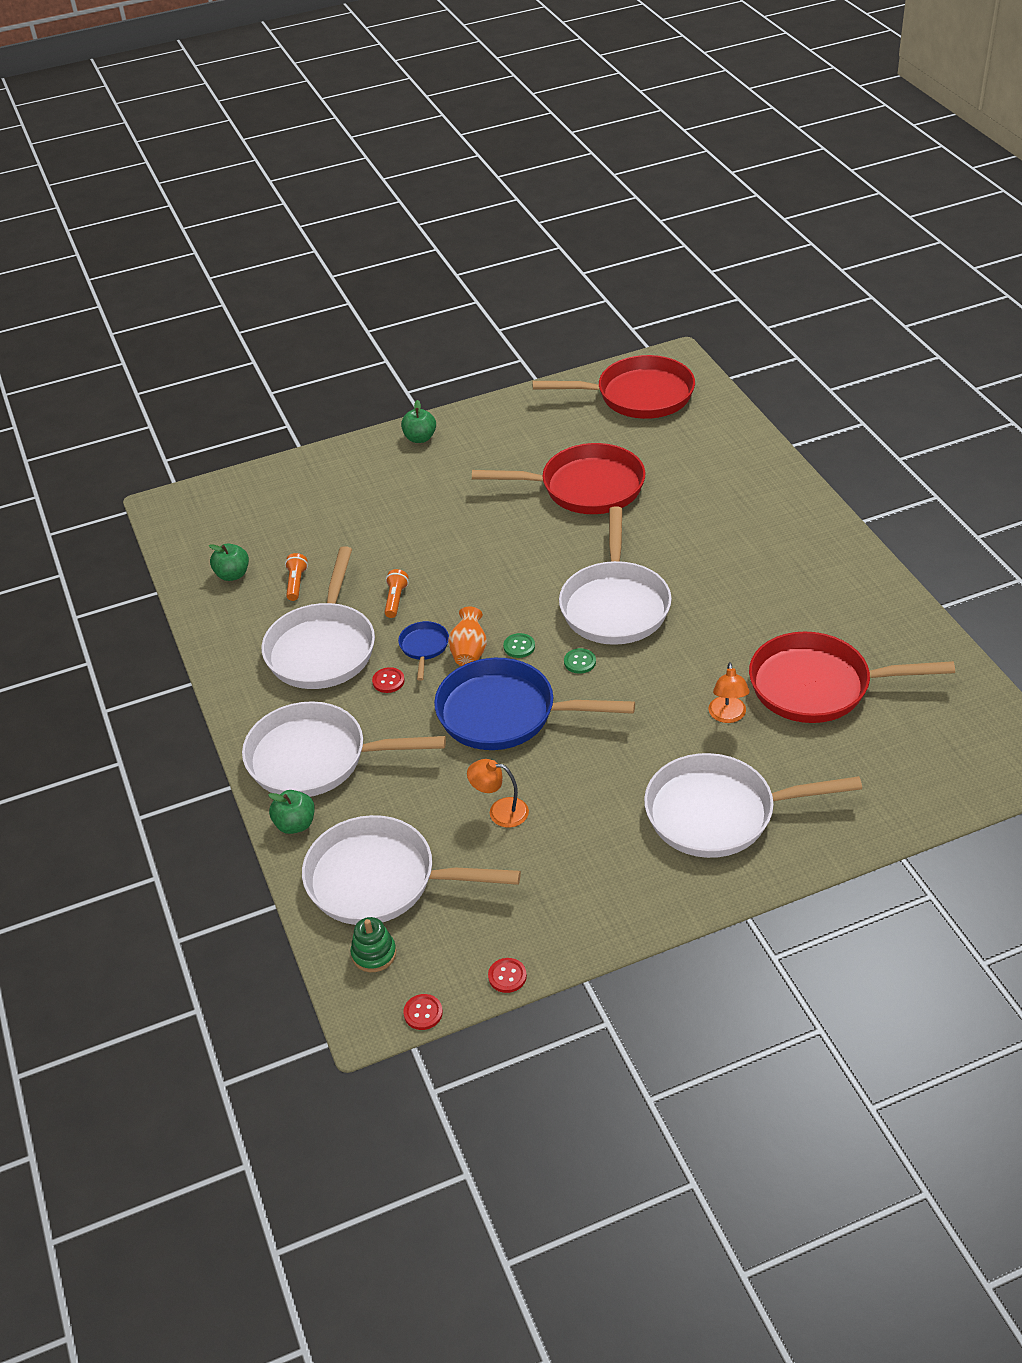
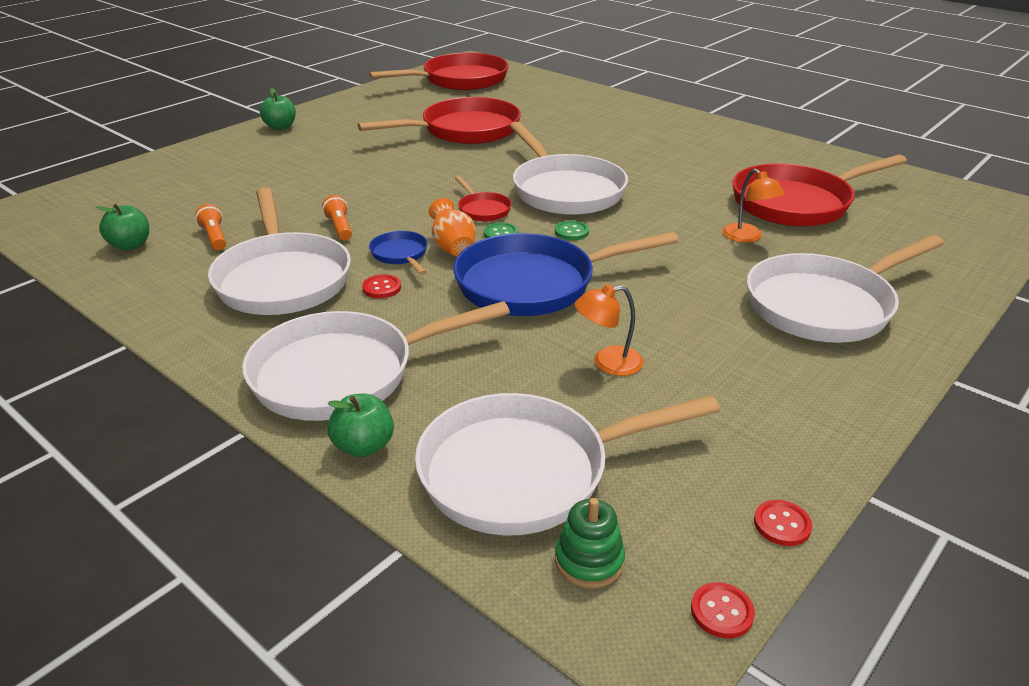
camera: 30 degrees left, 10 degrees down
none -> red pan [455,176,512,221]

